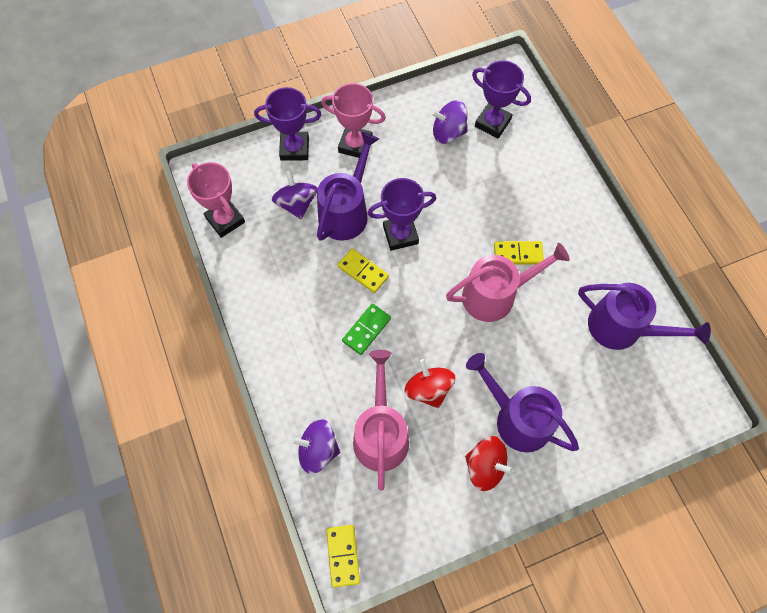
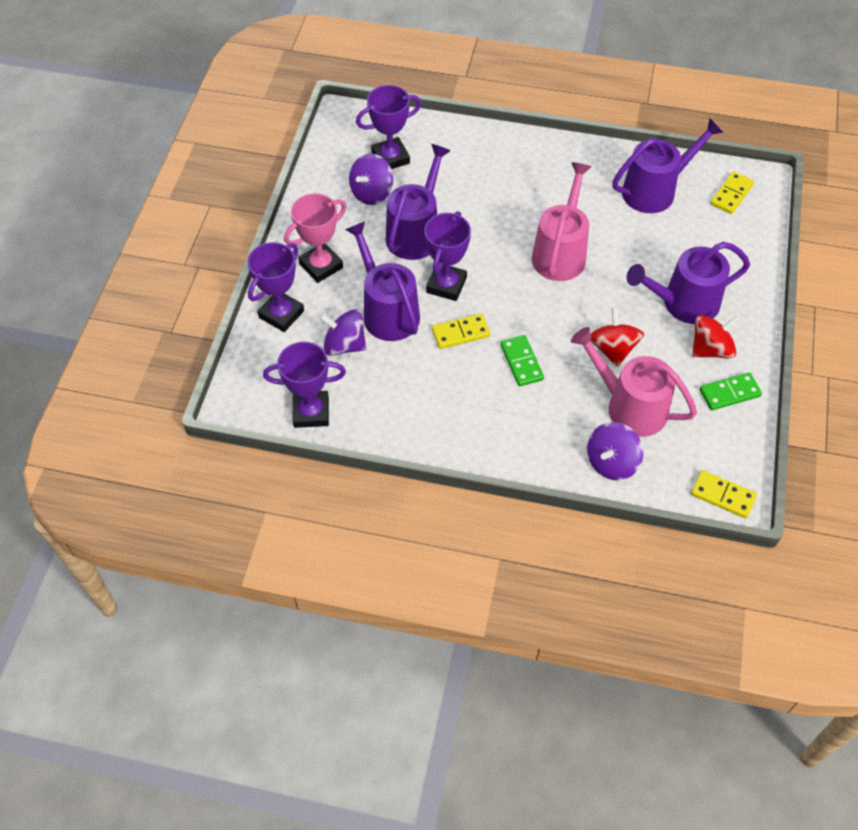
camera: 55 degrees left, 10 degrees down
pink trophy [187,162,245,238] -> purple trophy [263,342,346,428]
red spinning top [405,359,455,408] -> red spinning top turned 75 degrees clockwise [590,308,644,367]
yellow domino [494,241,544,265] -> yellow domino moved to [710,171,754,214]
none -> purple watering can [386,144,451,260]
none -> green domino [700,372,762,410]

